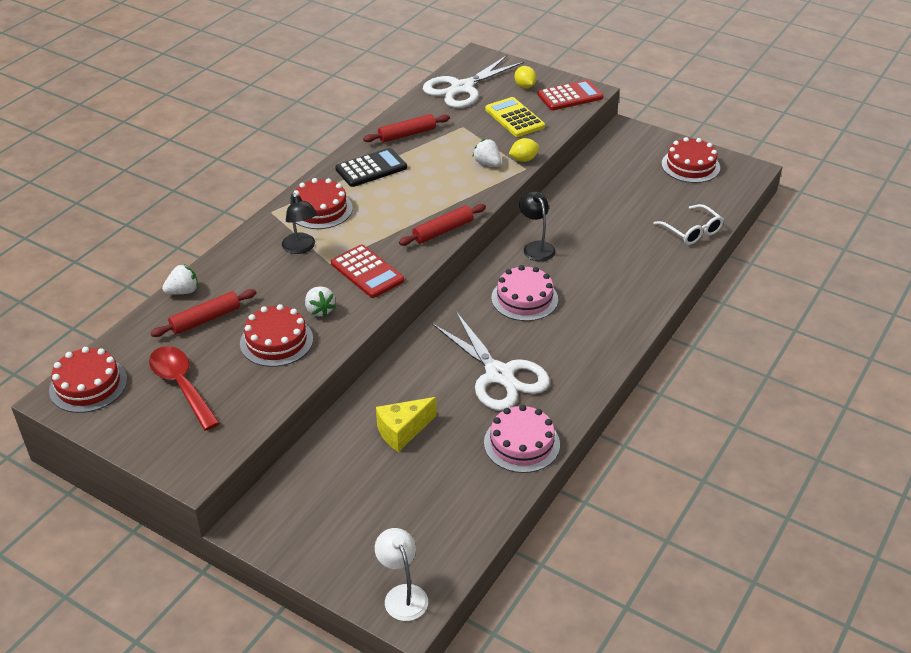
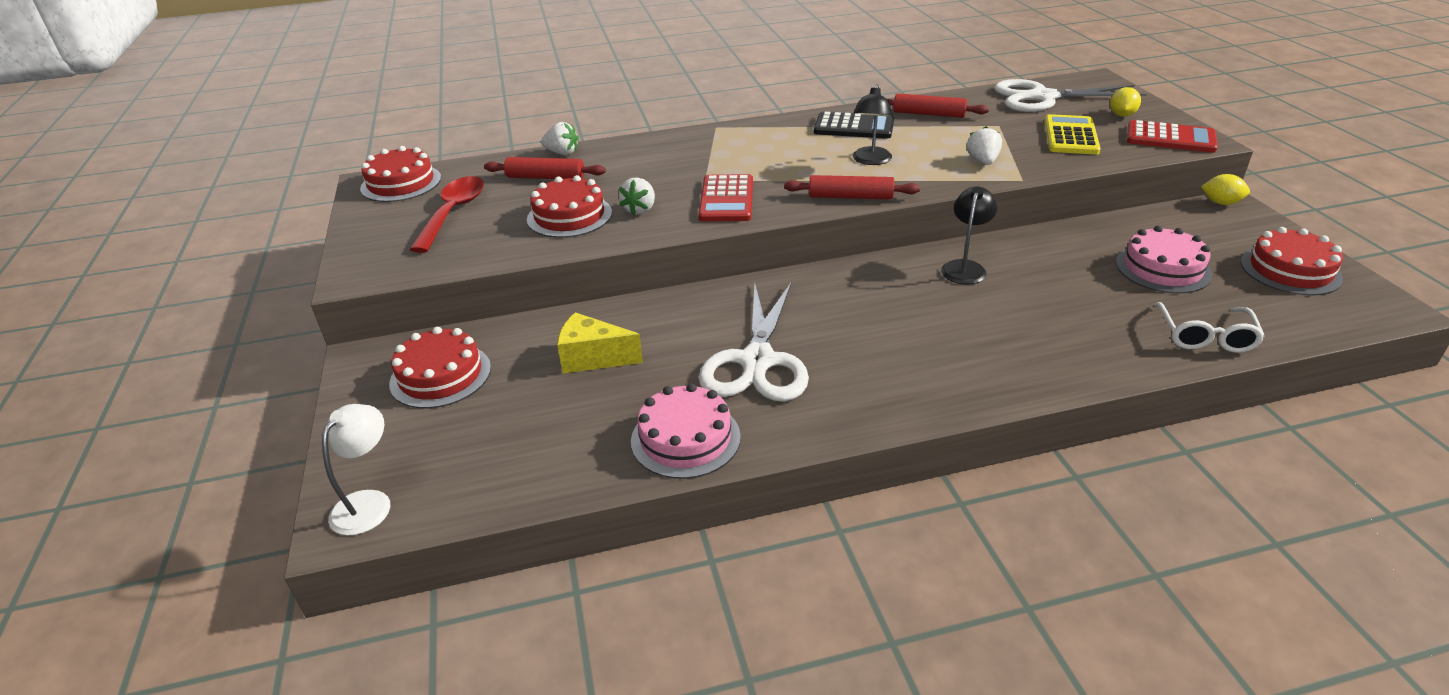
camera: 45 degrees right, 5 degrees down
black lamp [282,193,317,254] -> black lamp moved to [853,84,892,165]
red cake [293,178,353,229] -> red cake moved to [389,327,491,408]
pink cake [491,265,558,321] -> pink cake moved to [1116,226,1212,293]
yellow lemon [509,138,539,162] -> yellow lemon moved to [1201,174,1250,205]

